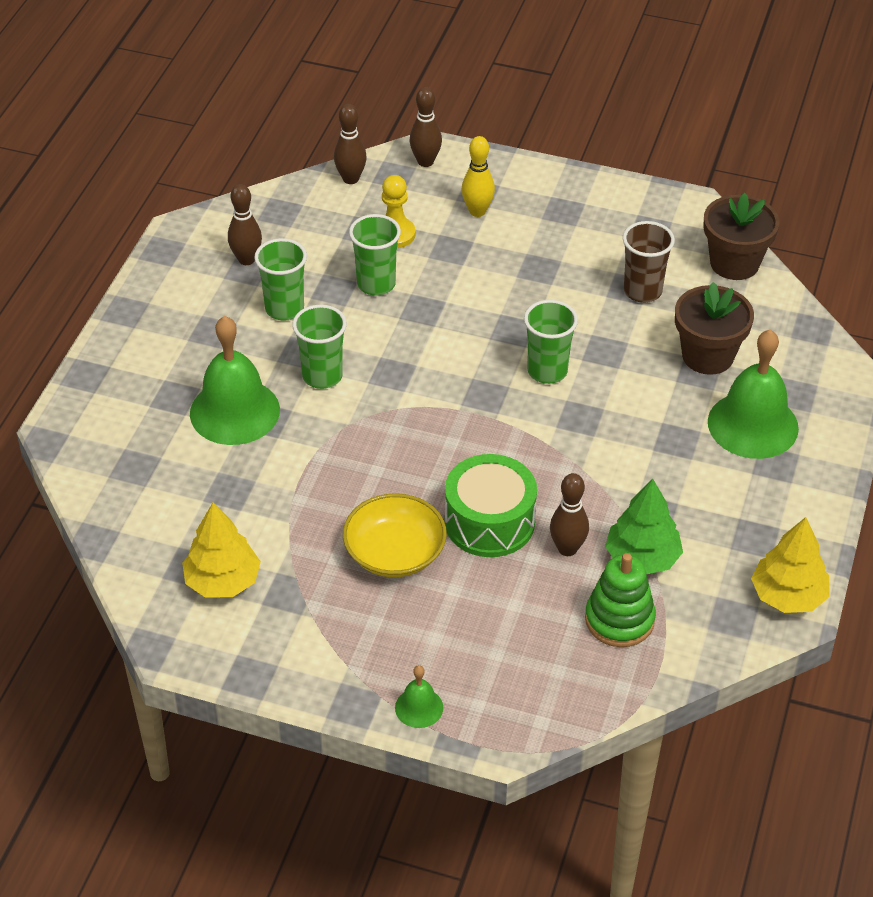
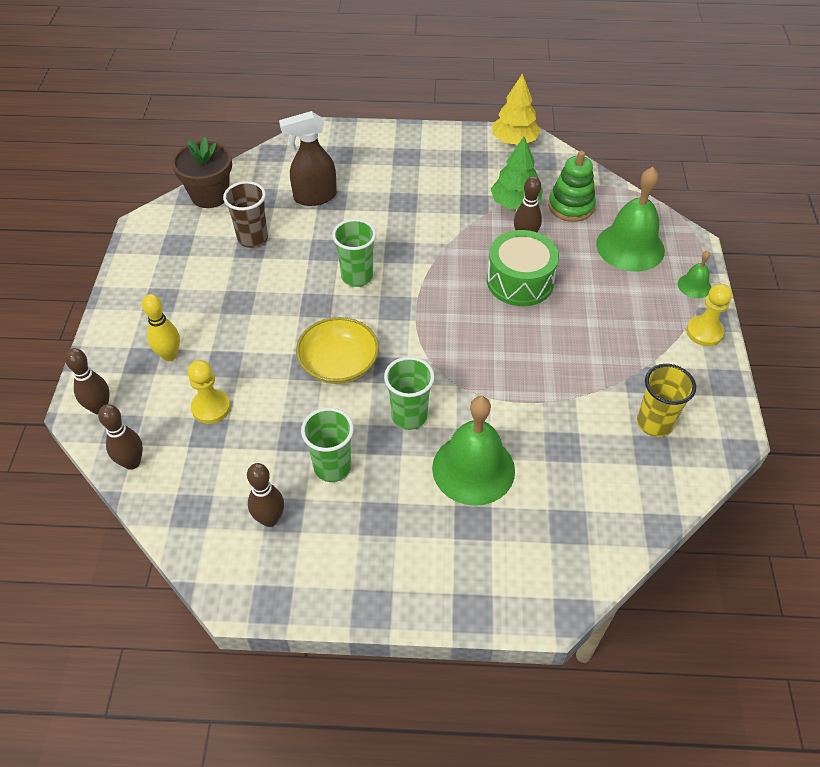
camera: 105 degrees left, 5 degrees up
yellow tree [182,503,261,598] -> yellow cup [637,364,696,437]
yellow bowl [343,493,447,577] -> yellow bowl moved to [296,317,379,384]
green cup [349,214,401,296] -> none
brown flower pot [675,282,754,375] -> brown spray bottle [279,111,337,206]
green bell [708,329,799,459] -> green bell moved to [596,167,665,271]
none -> yellow pawn [686,284,732,346]

